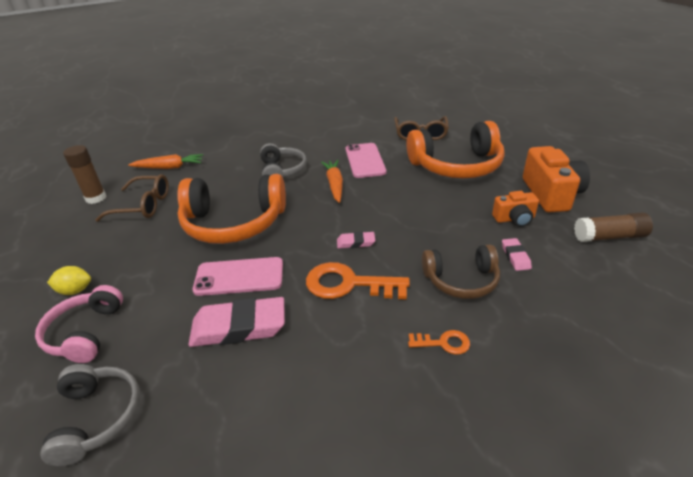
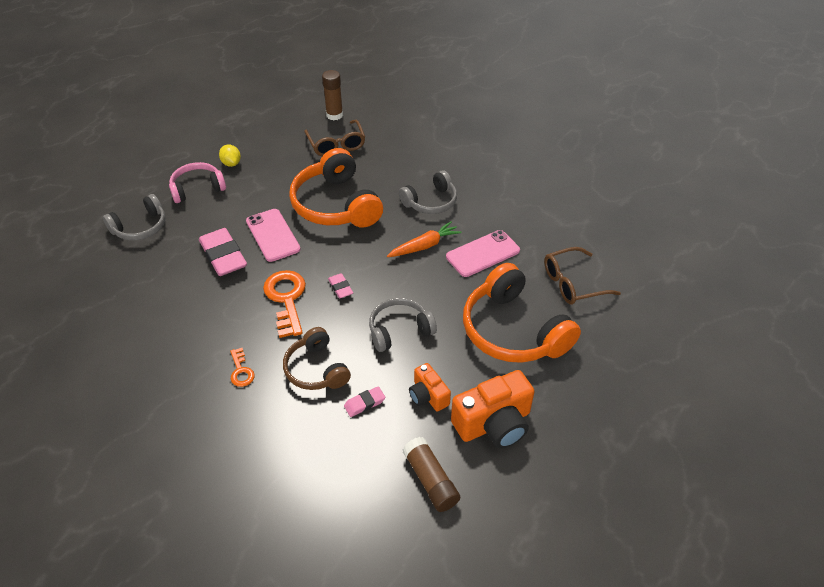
camera: 65 degrees right, 10 degrees up
orange carrot [128,154,203,169] -> none
none -> grey headphones [369,298,437,352]

